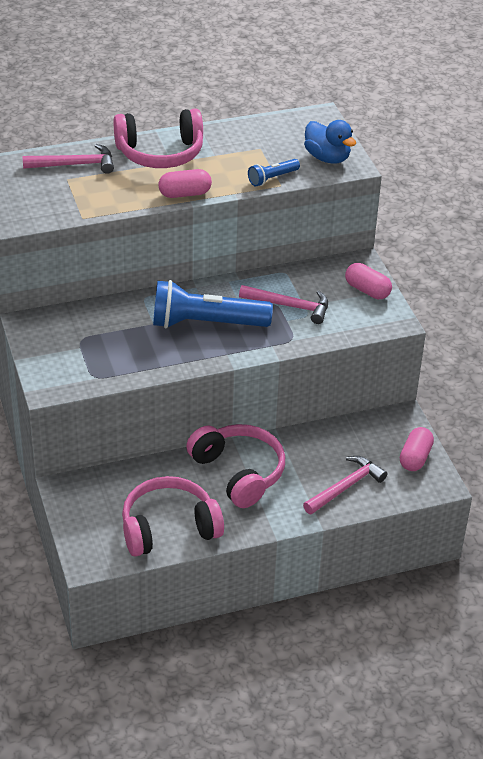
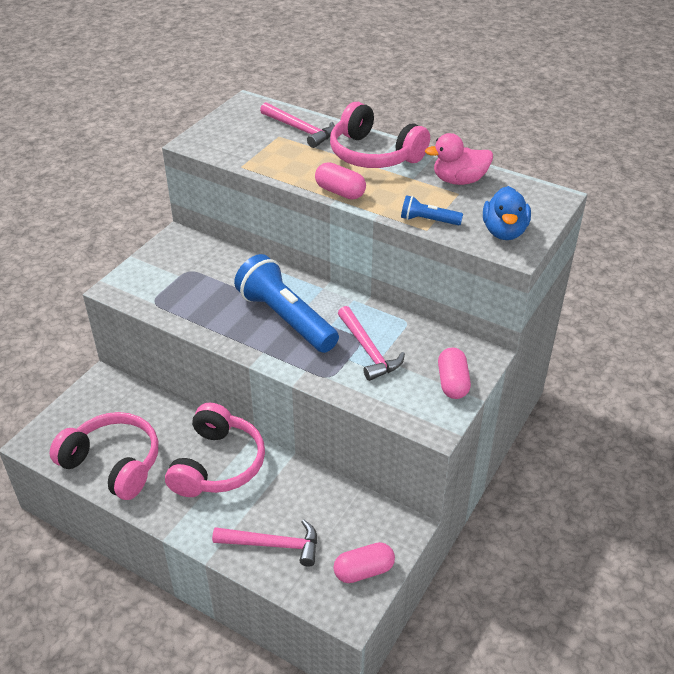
camera: 50 degrees right, 0 degrees up
none -> pink duck [425,133,493,185]

